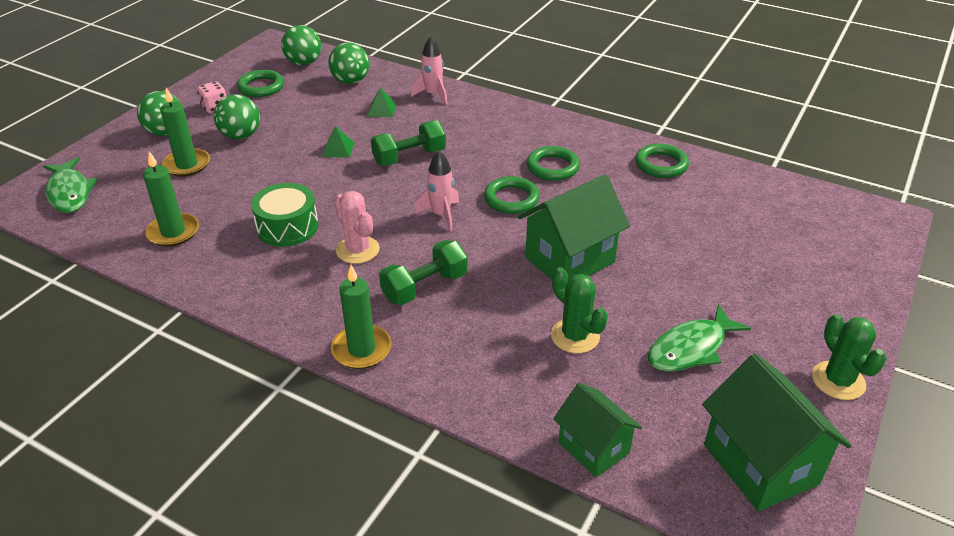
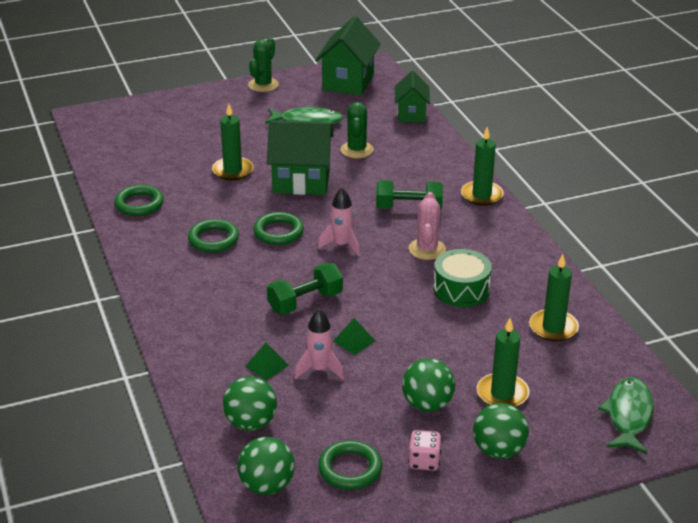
camera: 140 degrees left, 5 degrees down
green dumbbell [371,120,446,166] -> green dumbbell turned 45 degrees counterclockwise [267,263,343,314]
pink rocket [411,37,447,104] -> pink rocket moved to [294,309,344,380]
none -> green candle [212,104,253,181]

